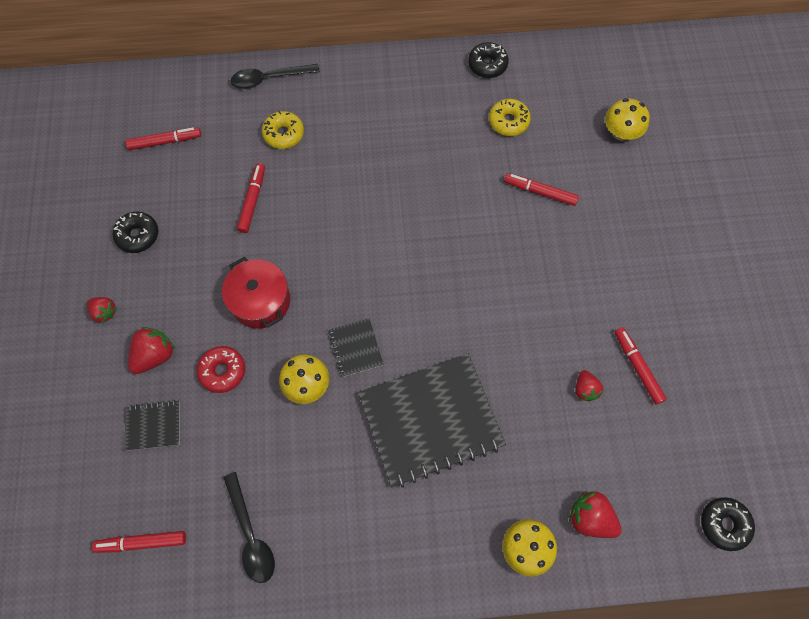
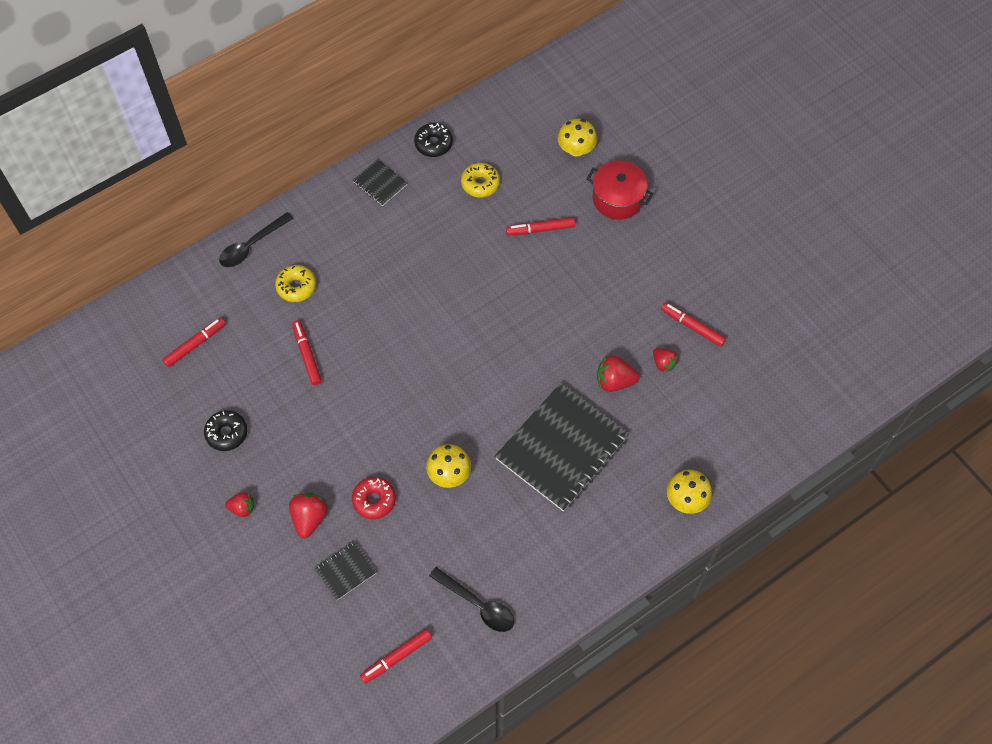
camera: 30 degrees left, 5 degrees down
red pot [222,257,290,329] -> red pot moved to [586,161,654,220]
black notebook [328,318,383,377] -> black notebook moved to [353,159,407,206]
red strawberry [569,491,621,538] -> red strawberry moved to [597,355,640,392]
black donut [701,497,755,551] -> none

